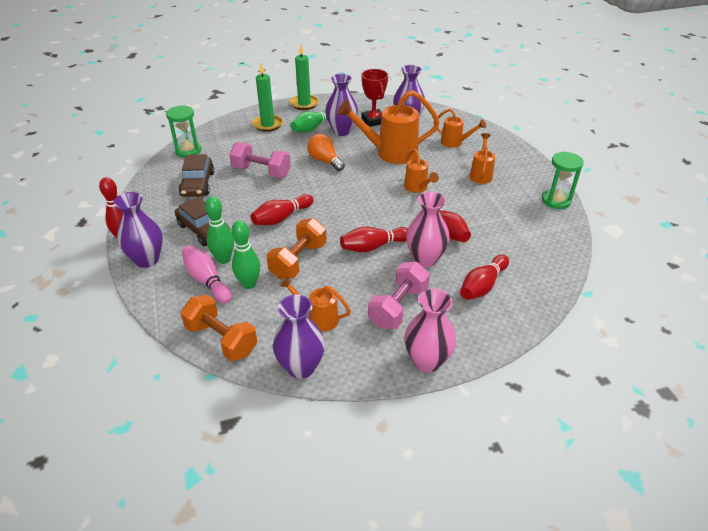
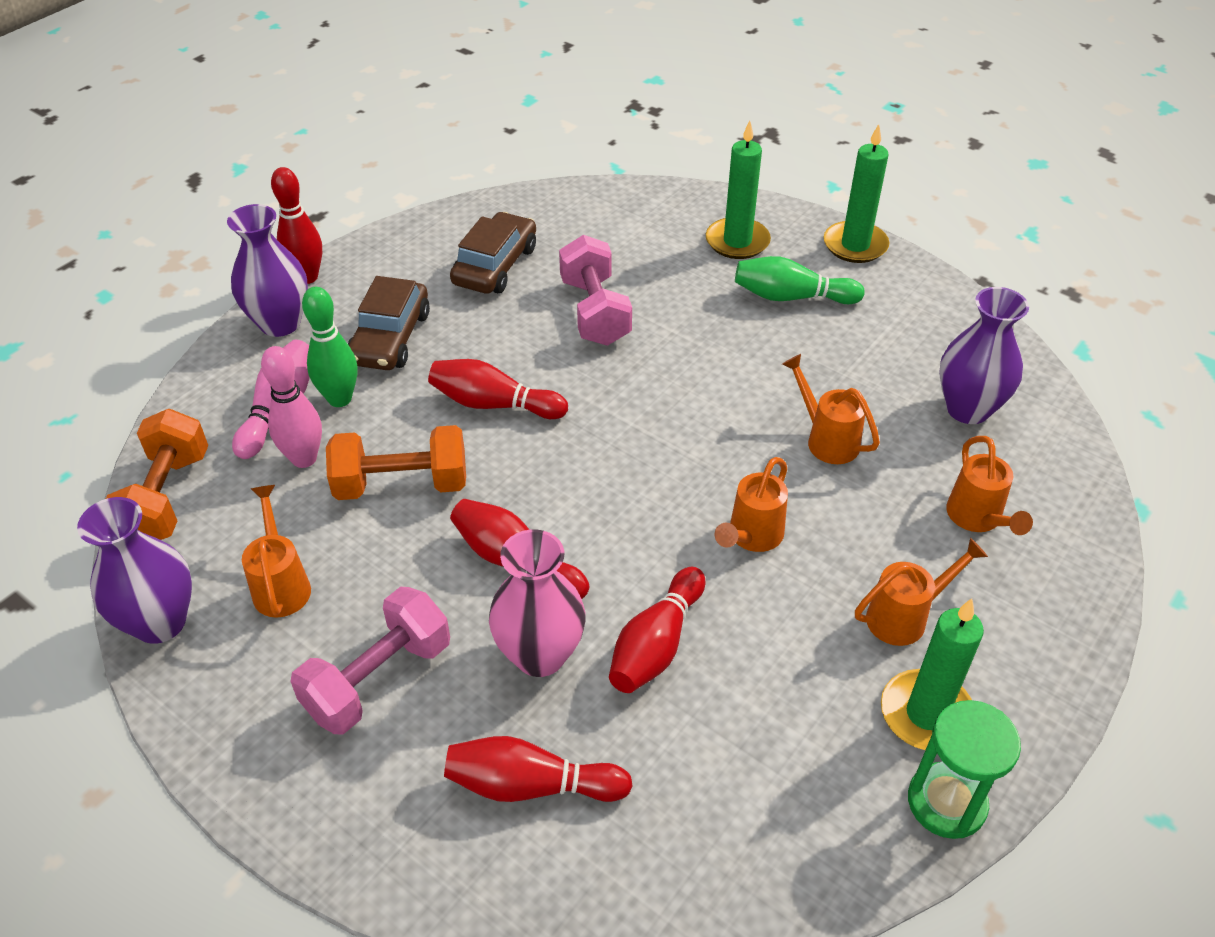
camera: 55 degrees right, 5 degrees up
green hourglass [166,105,201,158] -> none
brown car [179,154,214,197] -> brown car turned 150 degrees clockwise [450,212,536,294]
green bowling pin [231,220,260,289] -> pink bowling pin [261,346,322,468]
orange light bulb [307,134,345,171] -> none
purple vase [325,74,358,136] -> none
orange watering can [337,90,440,164] -> orange watering can [782,354,880,464], size x0.54
red trophy [361,69,388,127] -> none
pink dumbbell [368,262,430,329] -> pink dumbbell turned 45 degrees counterclockwise [290,587,450,734]
pink vase [404,289,456,372] -> none
none -> green candle [881,598,984,750]

